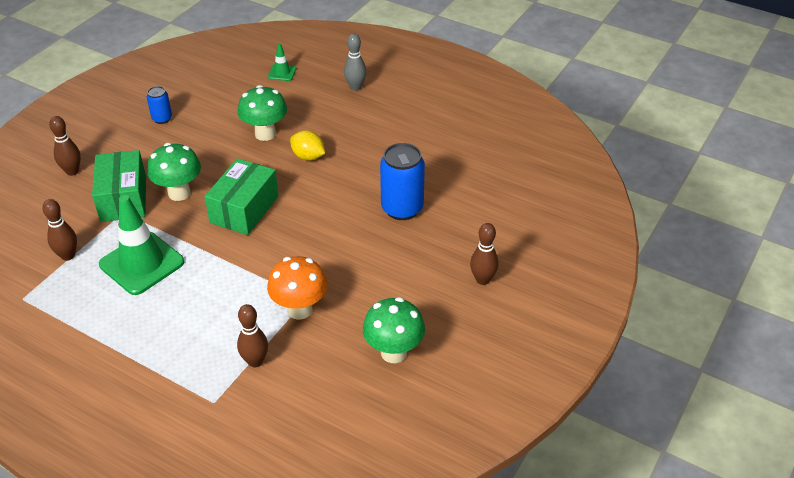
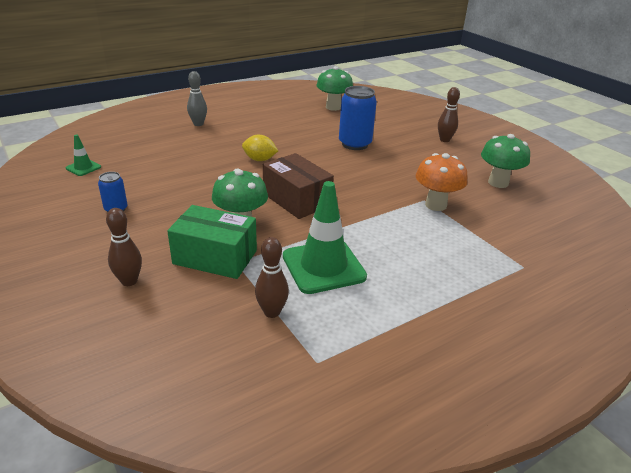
camera: 65 degrees left, 10 degrees down
green box [205,158,278,235] -> brown box [263,153,334,219]
brown bowling pin [237,304,268,367] -> none
green mushroom [238,85,287,141] -> green mushroom moved to [317,66,353,111]
green traffic cone [268,43,297,81] -> green traffic cone moved to [66,135,101,176]
yellow lemon [290,130,325,161] -> yellow lemon turned 45 degrees clockwise [242,135,278,161]

